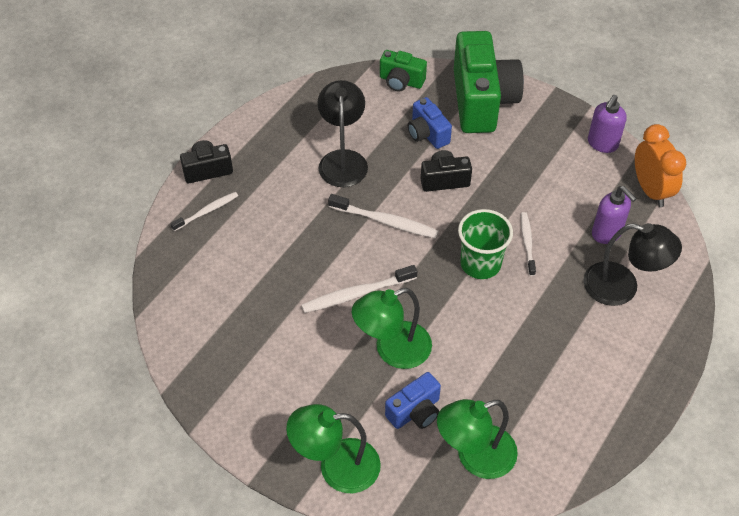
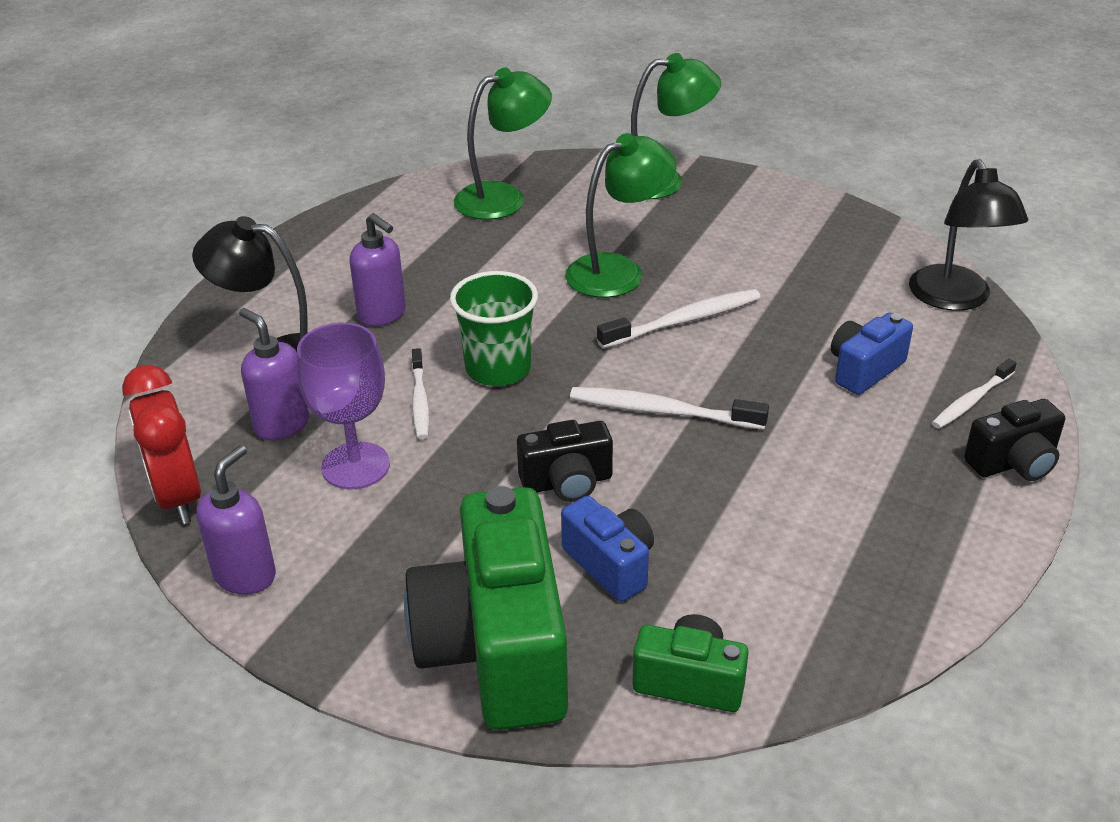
camera: 175 degrees right, 15 degrees down
black lamp [317,80,368,187] -> black lamp moved to [909,159,1028,311]
blue camera [385,372,441,429] -> blue camera moved to [831,312,913,395]
orange clock [635,124,686,207] -> red clock [122,365,201,524]
none -> purple goblet [297,323,390,489]
none -> purple soap dispenser [350,213,406,326]

